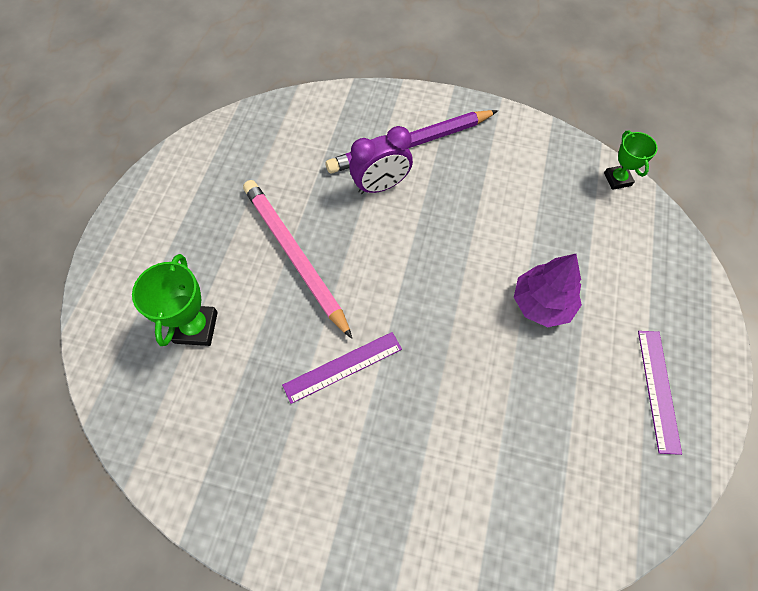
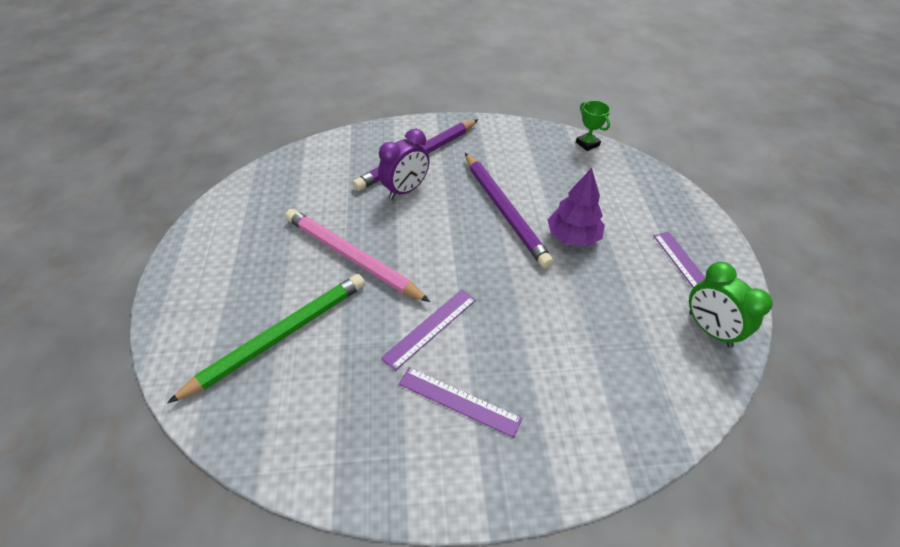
camera: 20 degrees left, 15 degrees down
green trophy [132,254,218,346] -> green pencil [167,274,365,403]
none -> purple ruler [399,367,522,438]
none -> purple pencil [465,153,553,268]
none -> green clock [689,262,773,348]

